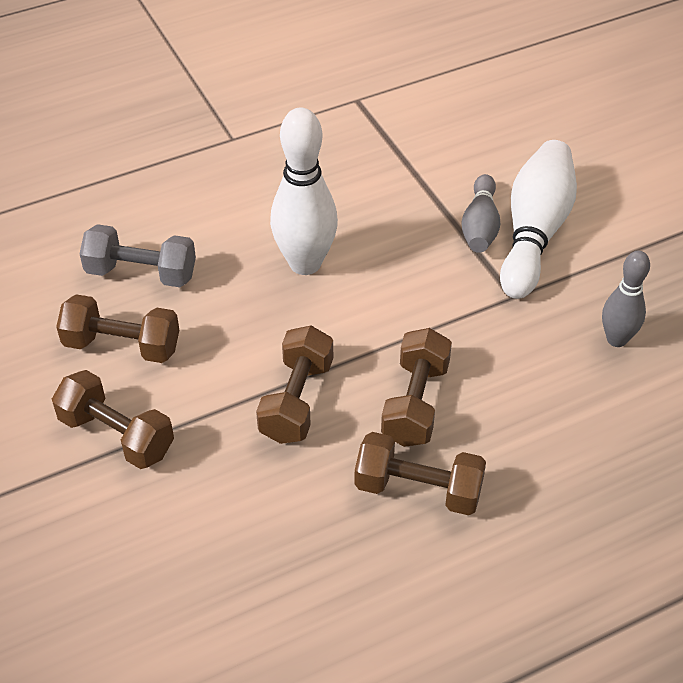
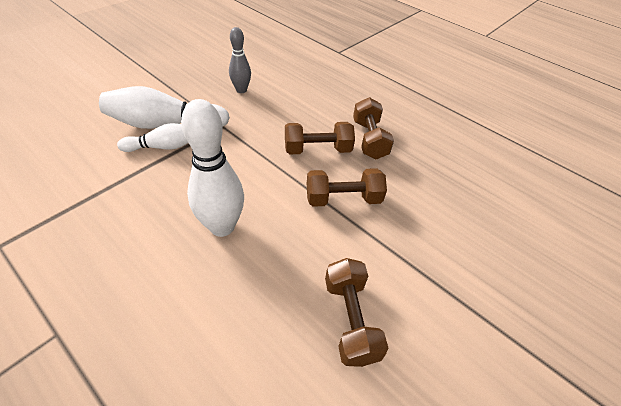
camera: 115 degrees left, 0 degrees up
brown dumbbell [52,370,174,469] -> none
grey dumbbell [80,224,196,287] -> none
grey bowling pin [461,174,500,253] -> white bowling pin [117,123,188,152]

